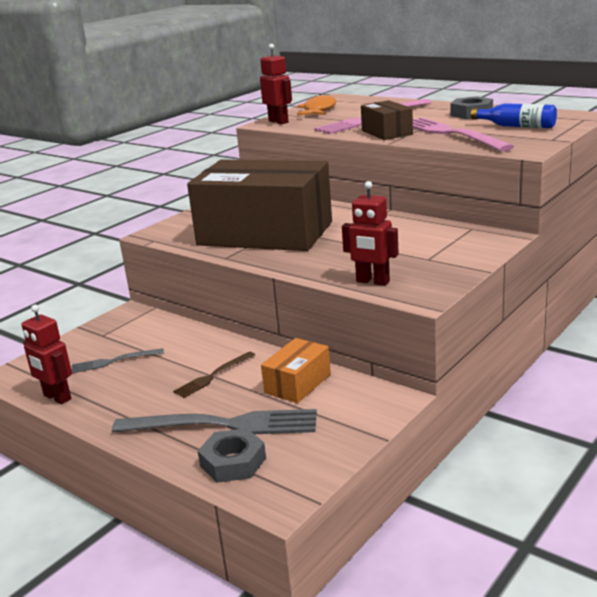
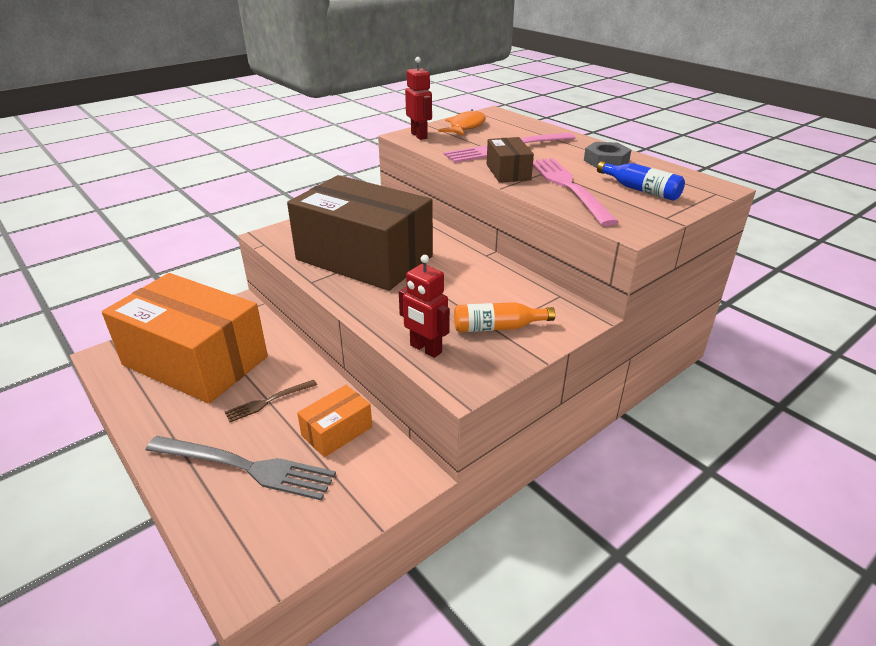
camera: 10 degrees right, 10 degrees up
red robot [22,305,72,404] -> none
grey fork [72,348,164,373] -> orange box [102,273,268,404]
grey nut [198,428,266,483] -> none
none -> orange bottle [454,302,555,332]

